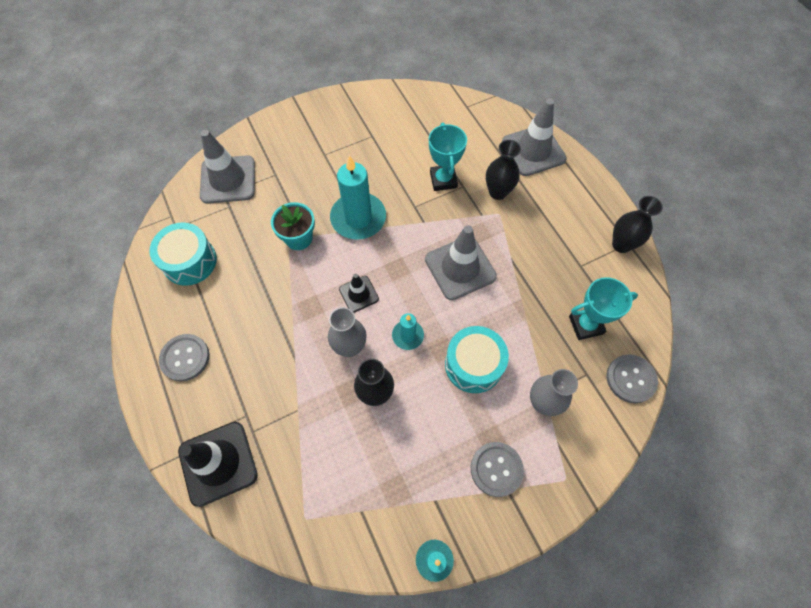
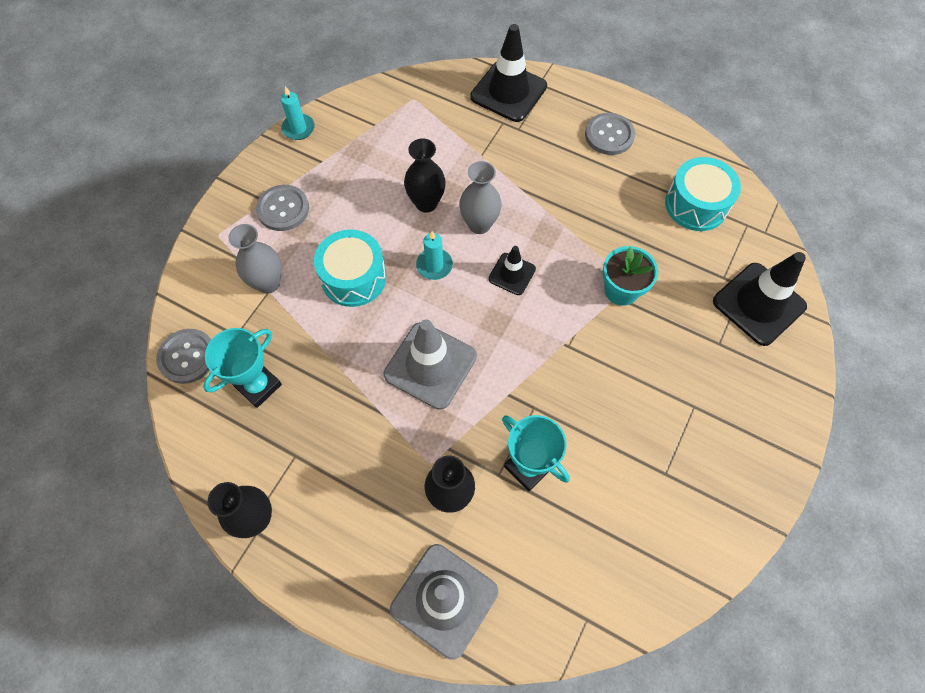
camera: 145 degrees right, 0 degrees up
grey traffic cone [200,130,255,204] -> black traffic cone [713,252,807,346]
turquoise candle [330,155,386,240] -> none

